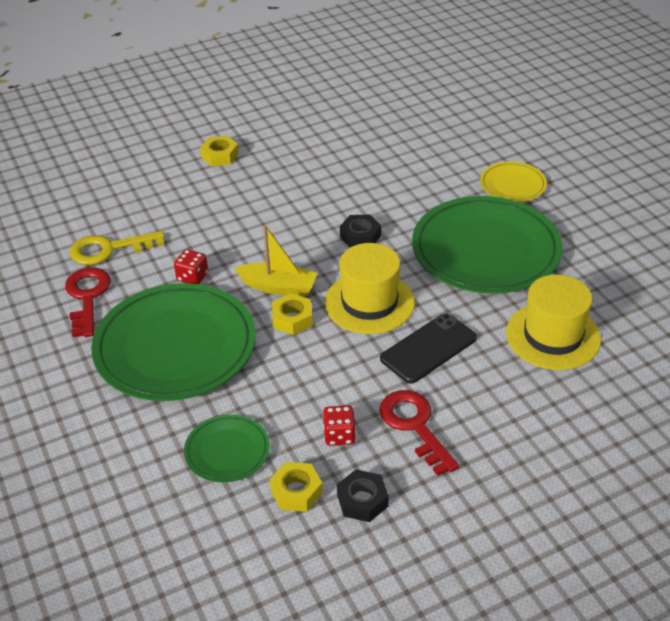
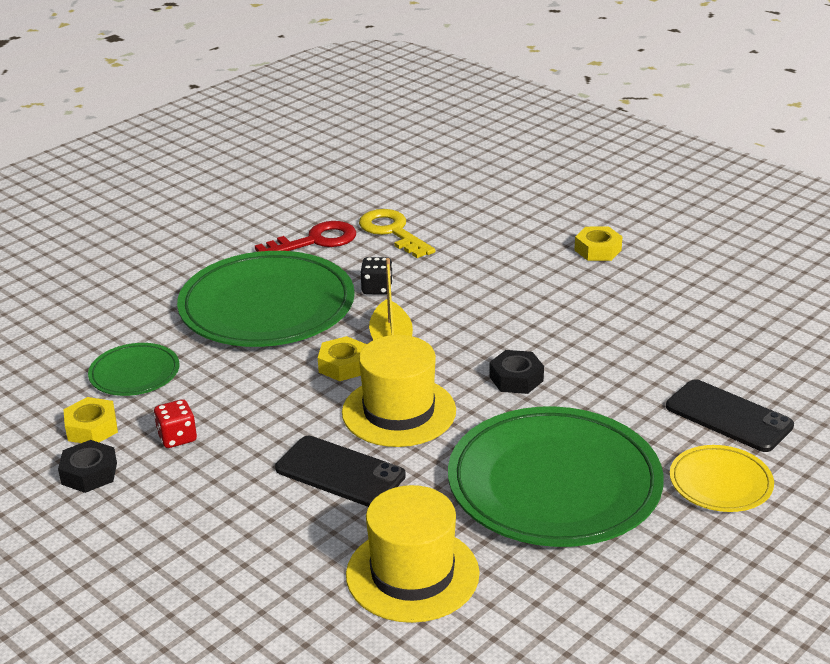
camera: 70 degrees right, 10 degrees down
red dice [174,249,208,284] -> black dice [360,257,393,295]
red key [379,390,459,476] -> none
none -> black phone [666,379,794,452]

